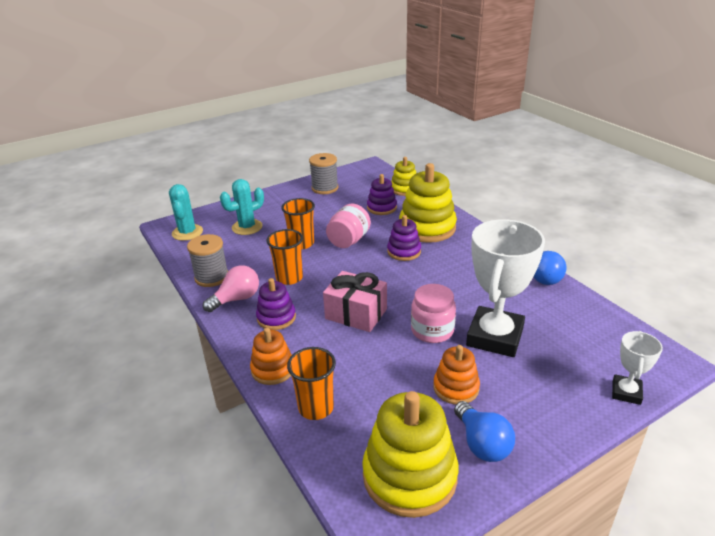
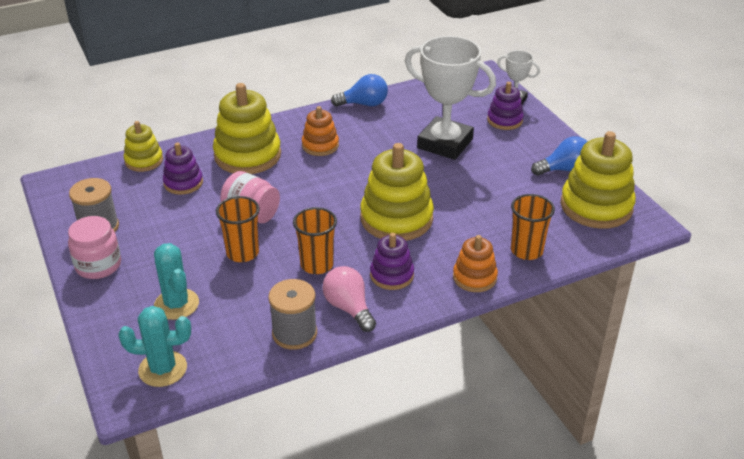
camera: 85 degrees left, 5 degrees up
pink gift [323,271,387,332] -> yellow stacking toy [360,143,434,241]
purple stacking toy [387,215,421,261] -> purple stacking toy moved to [487,82,524,130]
pink jar [411,284,456,343] -> pink jar moved to [68,216,121,279]
orange stacking toy [433,345,480,405] -> orange stacking toy moved to [302,106,339,156]

